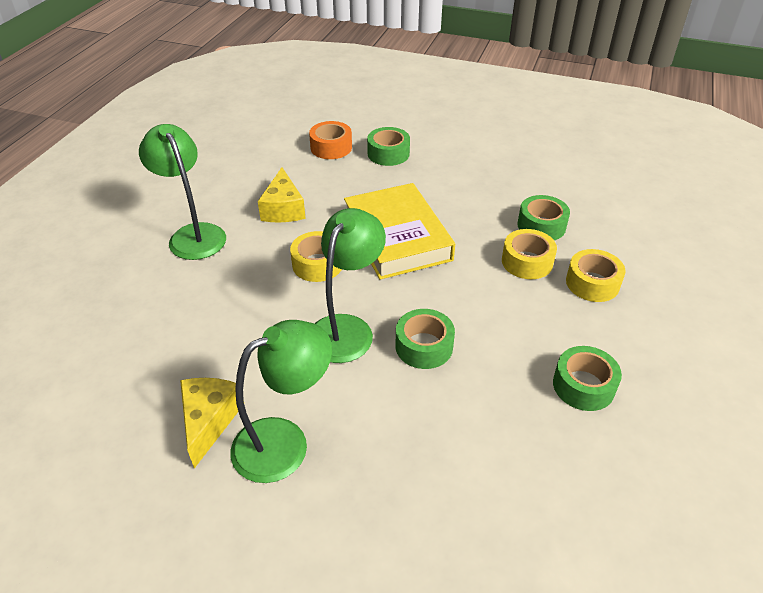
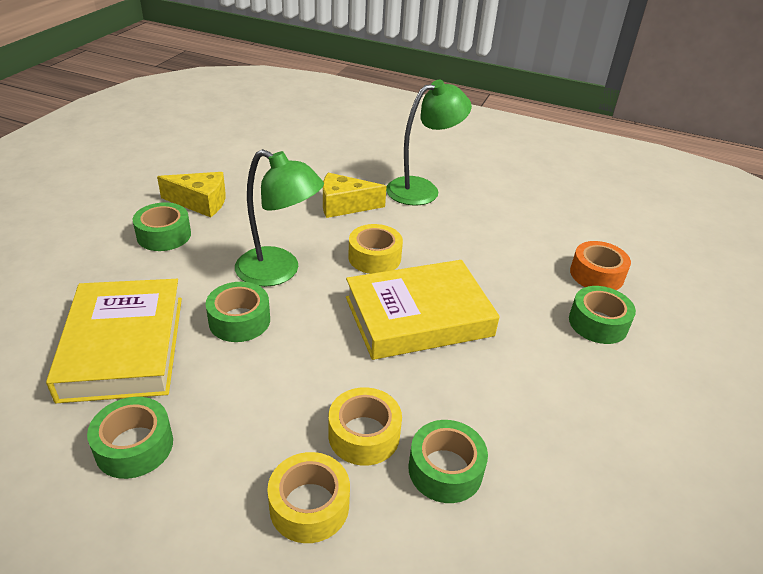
camera: 90 degrees right, 5 degrees down
green lamp [230,320,332,483] -> green tape [132,202,191,251]
yellow cheese [258,167,306,222] -> yellow cheese moved to [323,173,387,218]
none -> yellow book [46,279,182,403]

